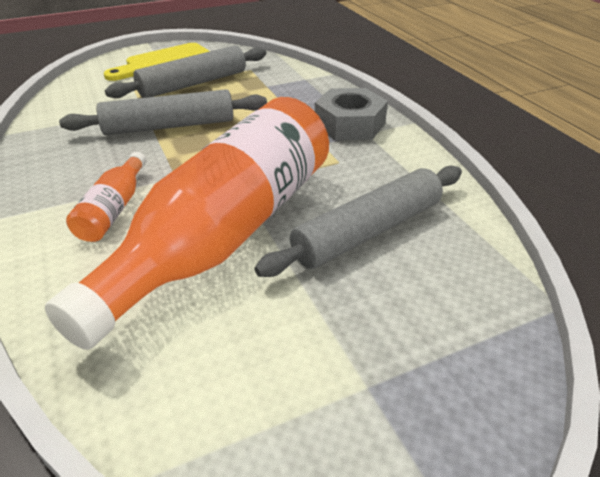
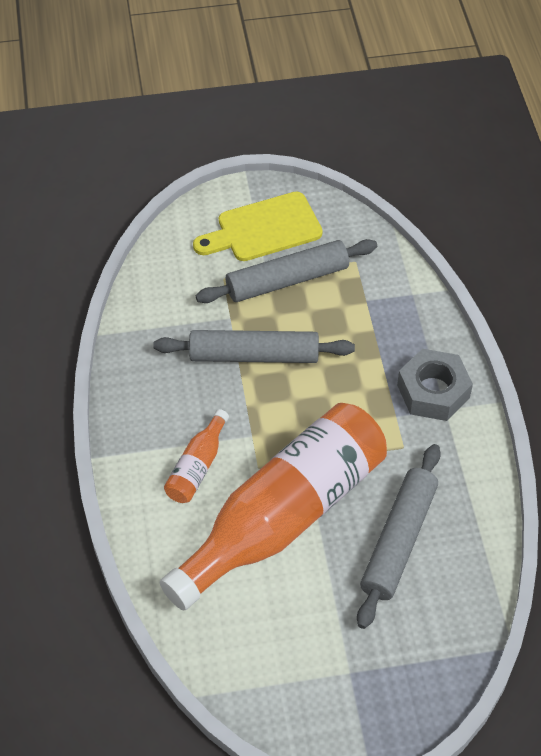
camera: 15 degrees right, 15 degrees up
grey rolling pin [254,166,462,277] -> grey rolling pin turned 45 degrees counterclockwise [357,444,441,629]

